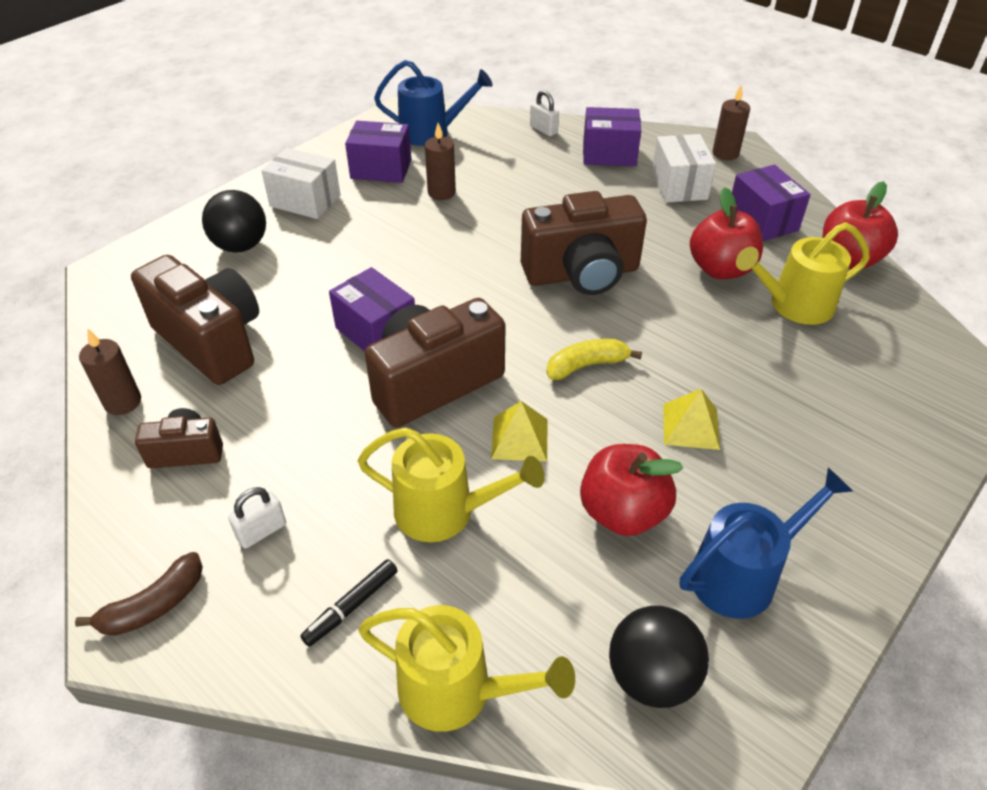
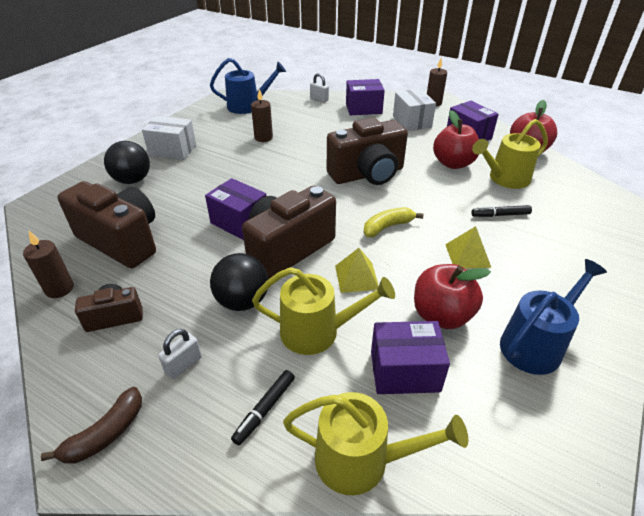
camera: 10 degrees left, 5 degrees down
purple box [345,121,412,183] -> purple box moved to [371,321,450,394]
black ball [609,606,709,708] -> black ball moved to [210,253,268,311]
none -> black marker [471,205,532,217]

